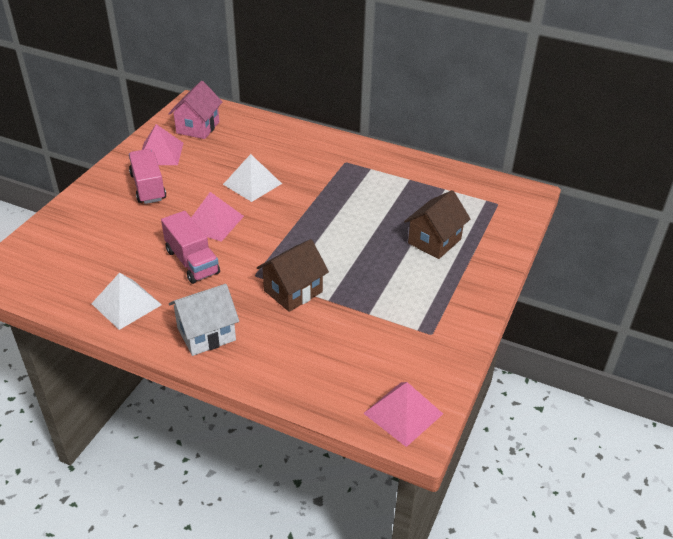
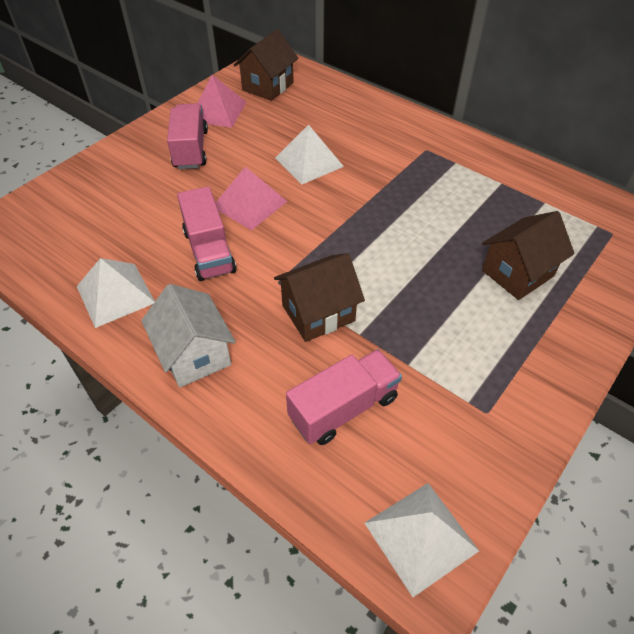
camera: 15 degrees right, 10 degrees up
pink house [168,81,222,139] -> brown house [234,29,298,101]
white house [169,284,239,356] -> white house turned 75 degrees clockwise [141,284,236,388]
pink pyramid [363,382,443,447] -> white pyramid [365,483,479,597]
none -> pink truck [286,349,402,445]

